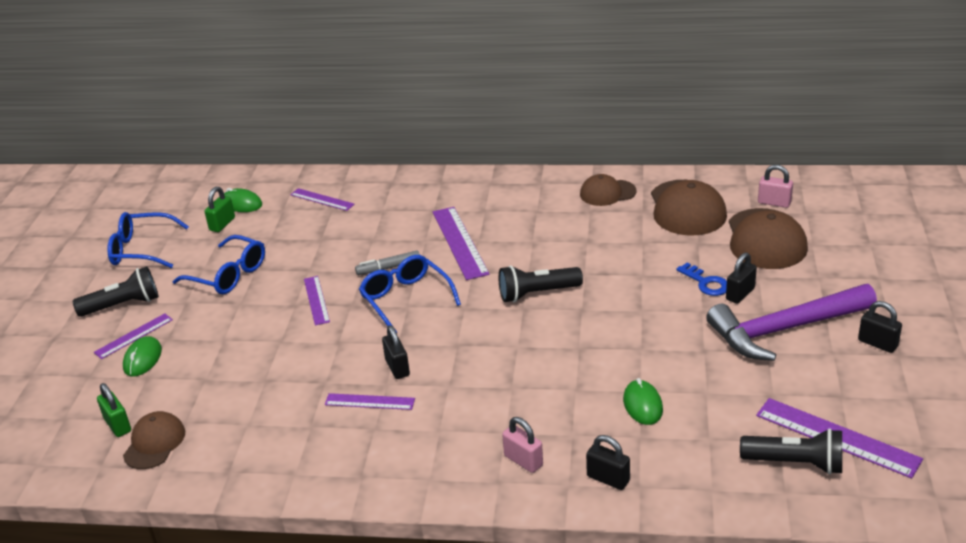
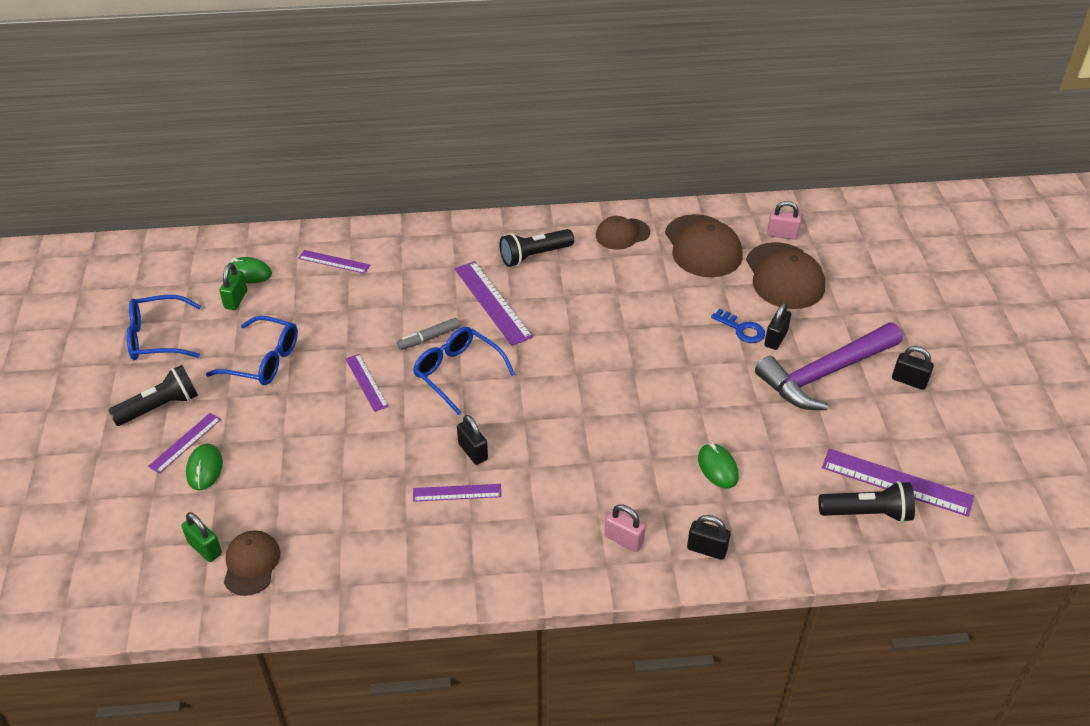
camera: 15 degrees left, 10 degrees up
black flashlight [499,265,583,303] -> black flashlight moved to [499,229,574,267]

